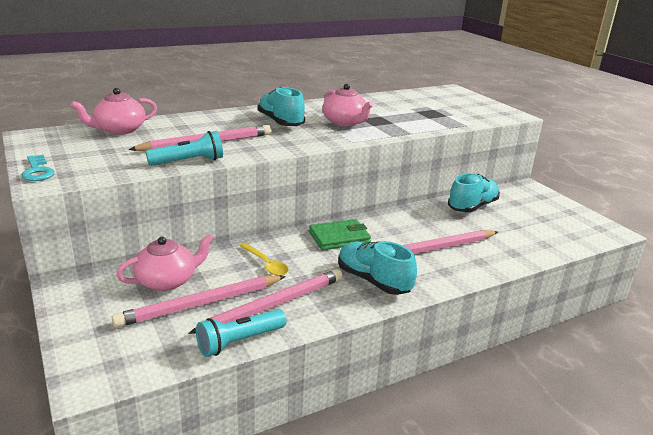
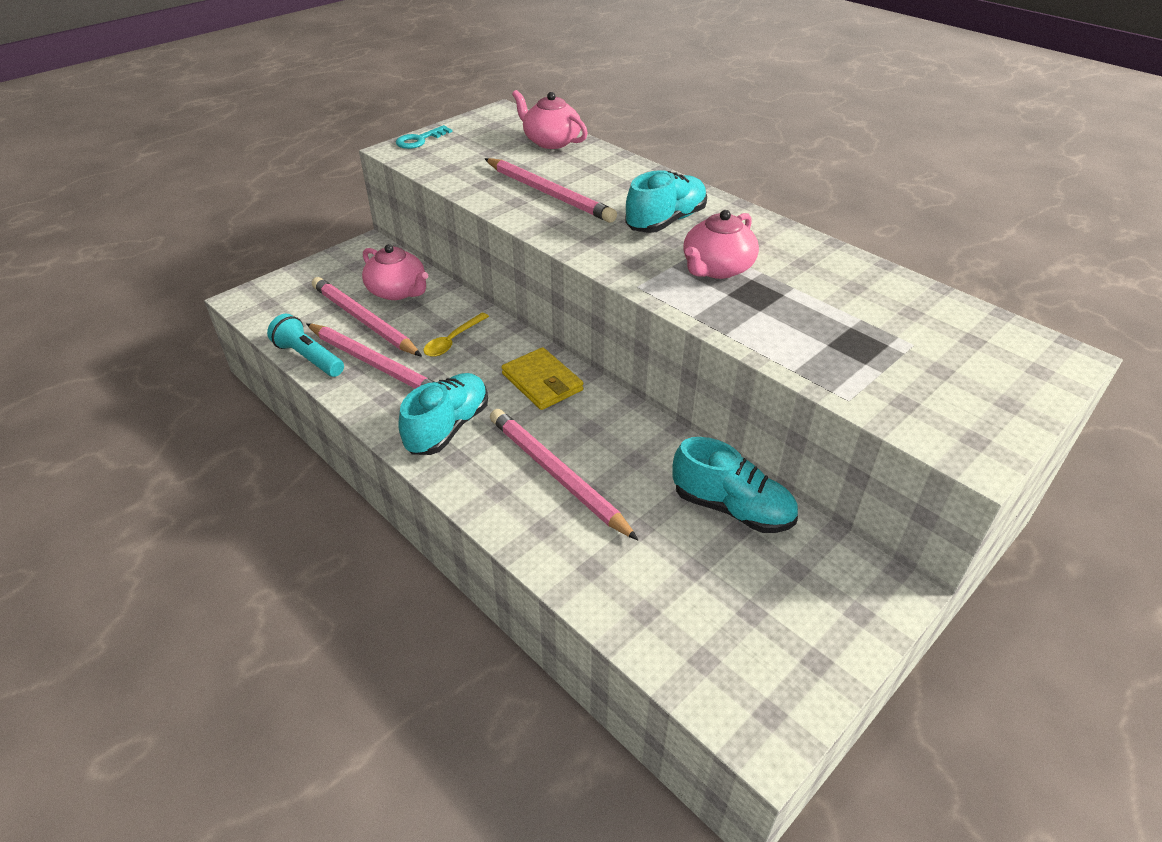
camera: 75 degrees right, 15 degrees up
turquoise flashlight [146,131,223,166] -> none
green wallet [309,219,371,250] -> yellow wallet [501,347,583,410]

